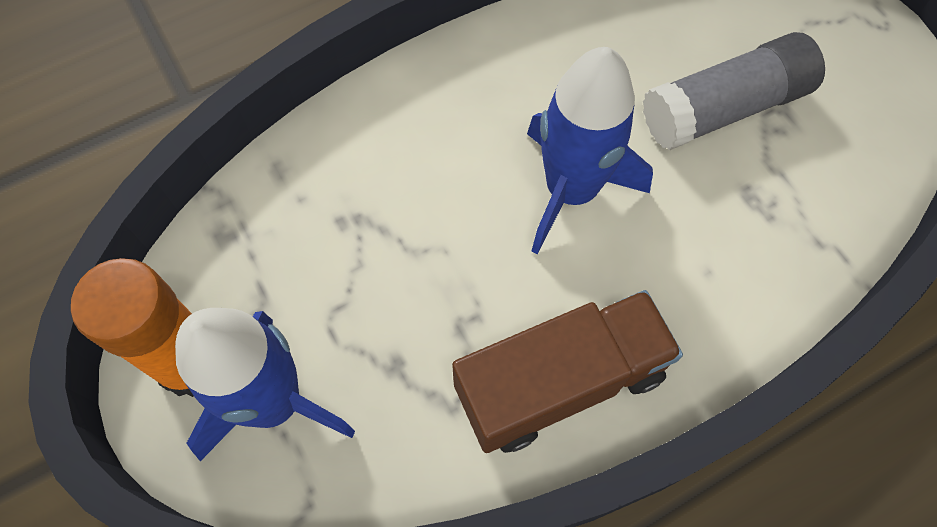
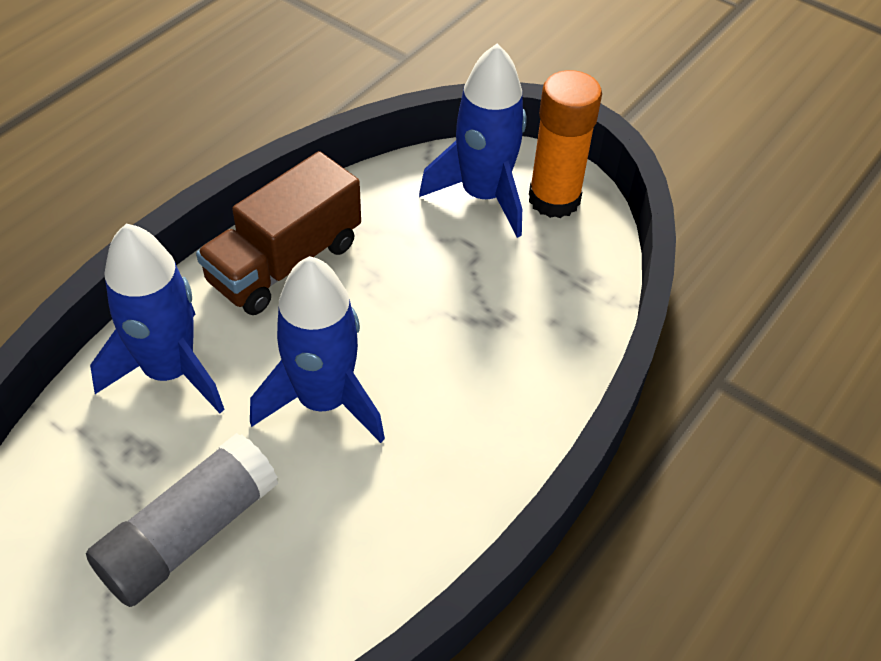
camera: 155 degrees right, 15 degrees down
none -> blue rocket [90,223,225,413]

